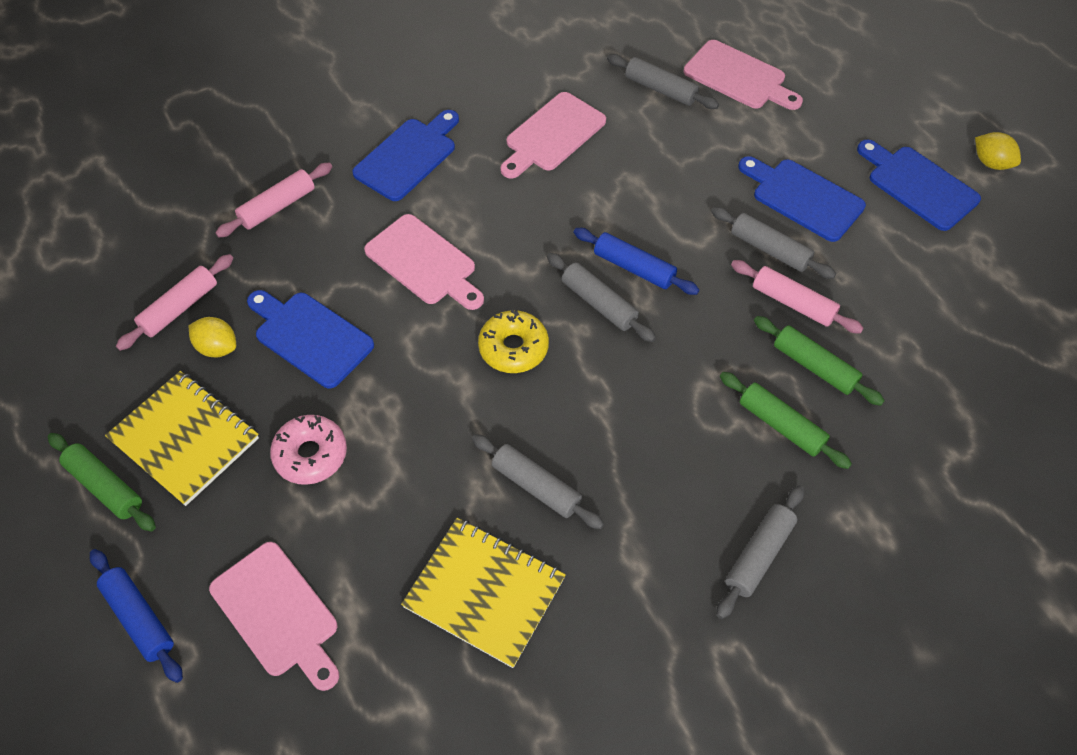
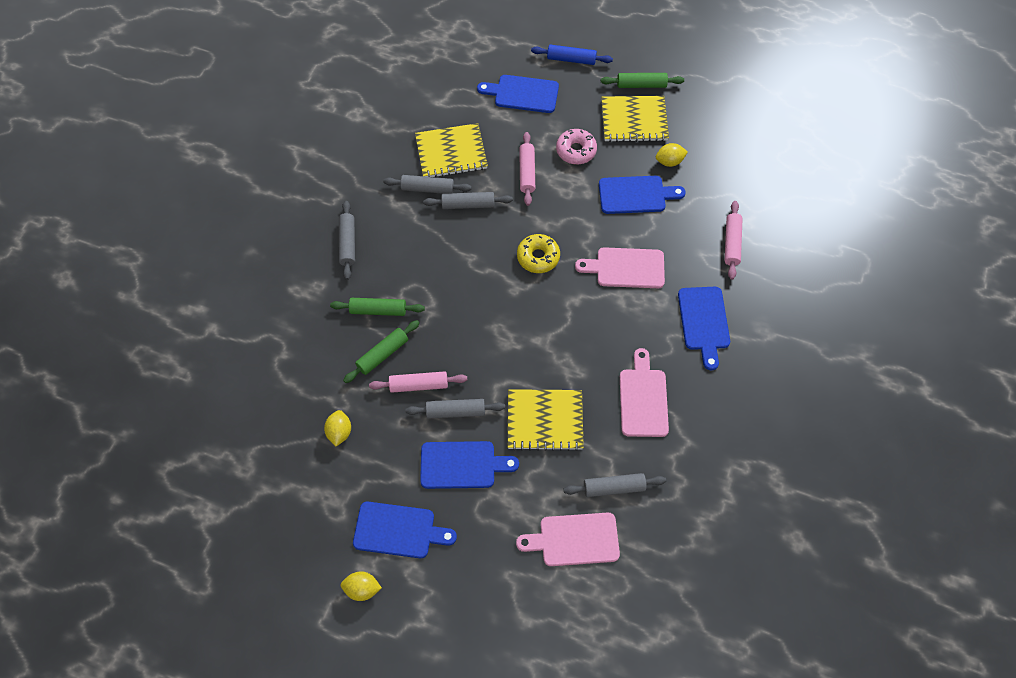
camera: 140 degrees right, 5 degrees up
pink rolling pin [116,254,233,351] -> pink rolling pin moved to [519,132,535,206]
pink cutting board [209,542,339,691] -> blue cutting board [477,75,559,113]
grey rolling pin [547,253,656,342] -> grey rolling pin moved to [383,175,472,194]
blue rolling pin [573,228,699,295] -> none
green rolling pin [754,316,885,406] -> green rolling pin turned 45 degrees counterclockwise [343,320,420,383]
none -> yellow lemon [324,410,351,446]
none -> yellow notebook [508,389,584,451]

